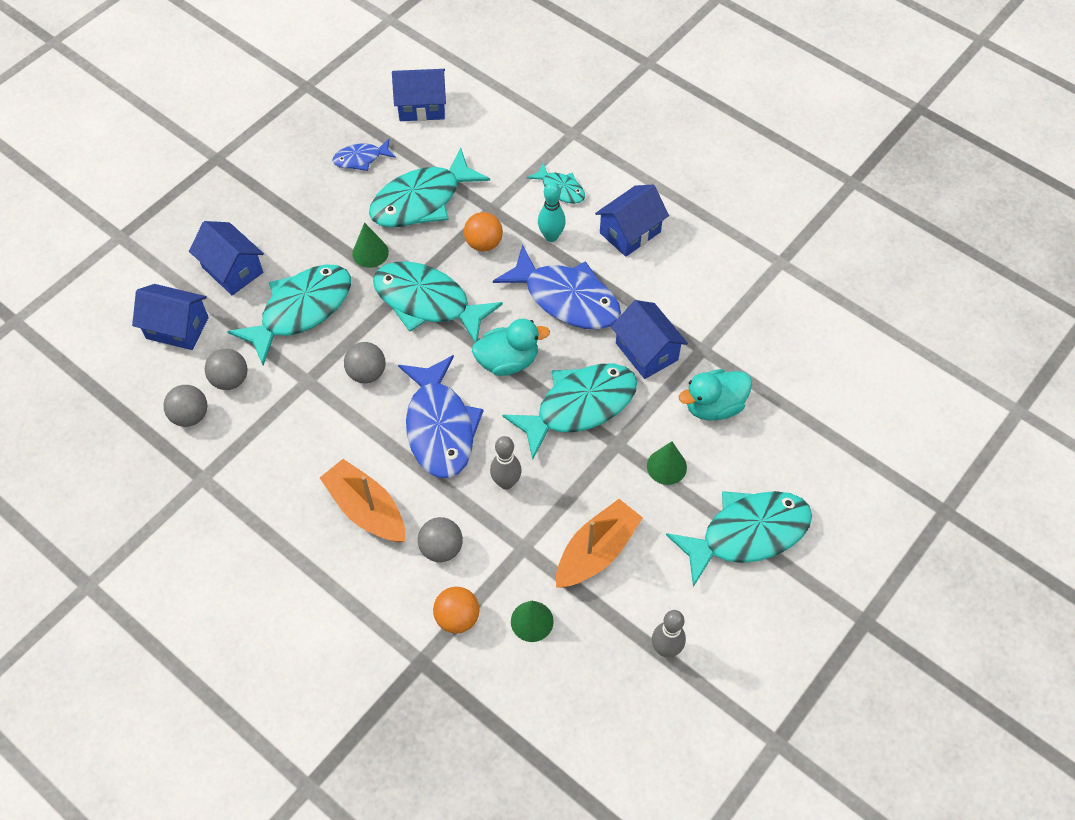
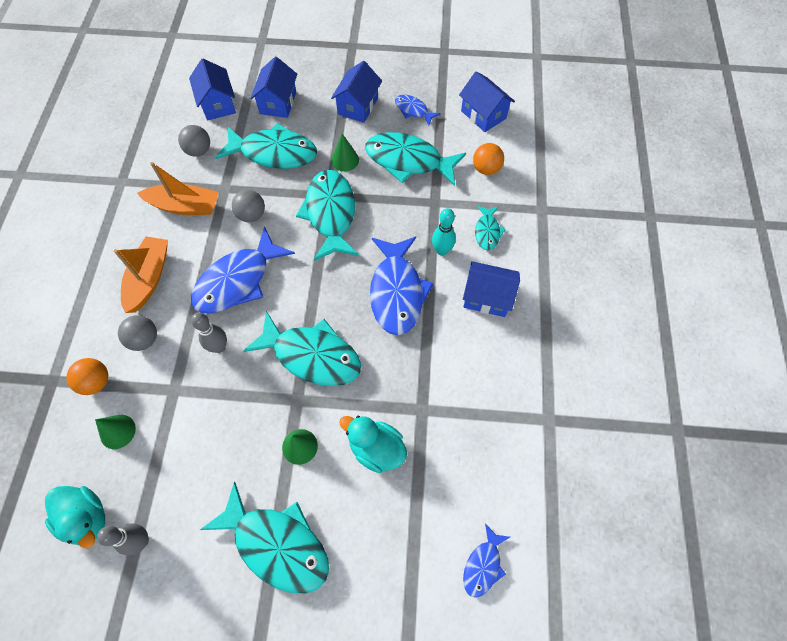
camera: 55 degrees right, 5 degrees up
grey ball [163,385,207,427] -> none
orange ball [464,212,503,251] -> orange ball moved to [473,143,504,175]
turquoise duck [472,319,550,376] -> turquoise duck moved to [45,486,105,548]
orange boat [556,499,643,588] -> orange boat moved to [137,162,219,215]
blue house [611,300,688,379] -> blue house moved to [331,61,382,123]
none -> blue fish [463,523,510,598]

